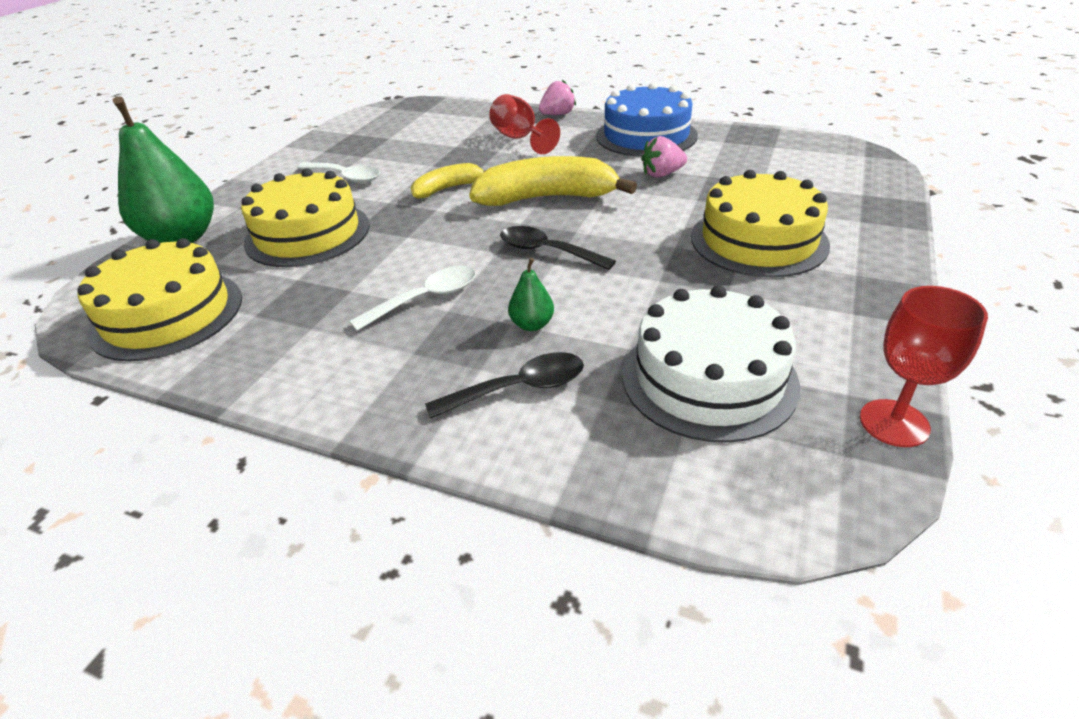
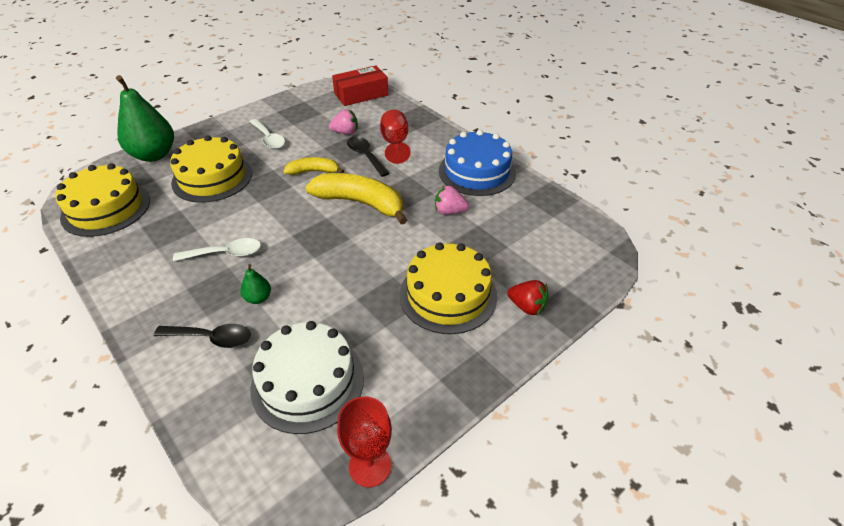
camera: 25 degrees right, 5 degrees up
black spoon [500,226,616,270] -> black spoon moved to [347,136,389,177]
pink strawberry [539,80,576,115] -> pink strawberry moved to [329,109,358,134]
none -> red box [332,66,388,106]
none -> red strawberry [507,280,549,315]

